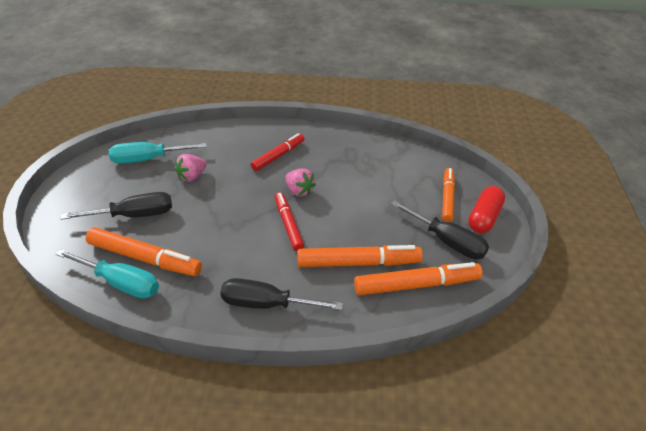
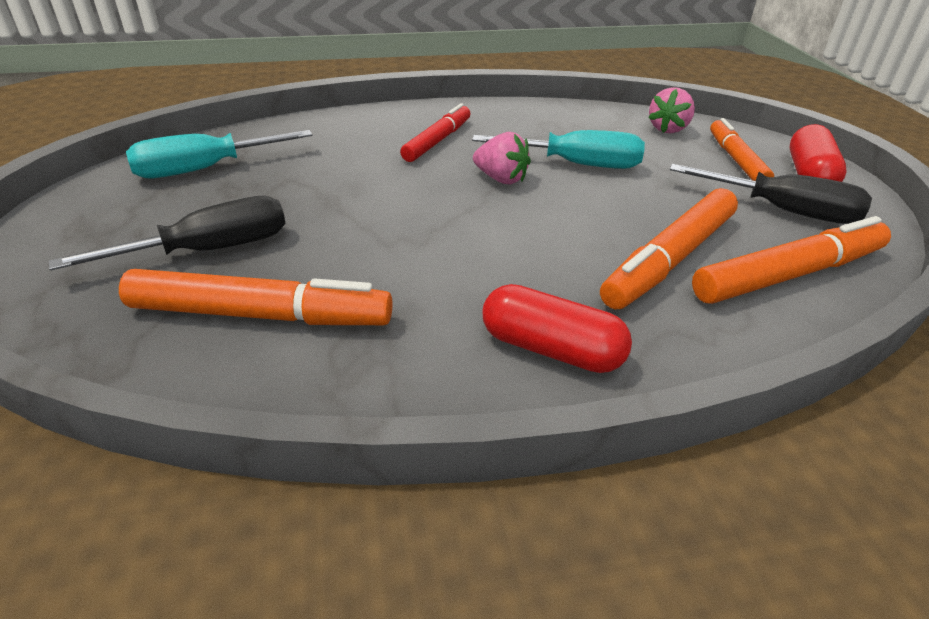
camera: 15 degrees left, 5 degrees down
turquoise screwdriver [56,249,159,299] -> turquoise screwdriver moved to [472,130,645,169]
pink strawberry [174,154,207,182] -> pink strawberry moved to [648,87,695,133]
black screwdriver [220,278,343,310] -> red capsule [482,284,632,373]
red marker [275,192,304,251] -> none
orange marker [297,245,423,267] -> orange marker turned 150 degrees clockwise [600,188,738,309]

